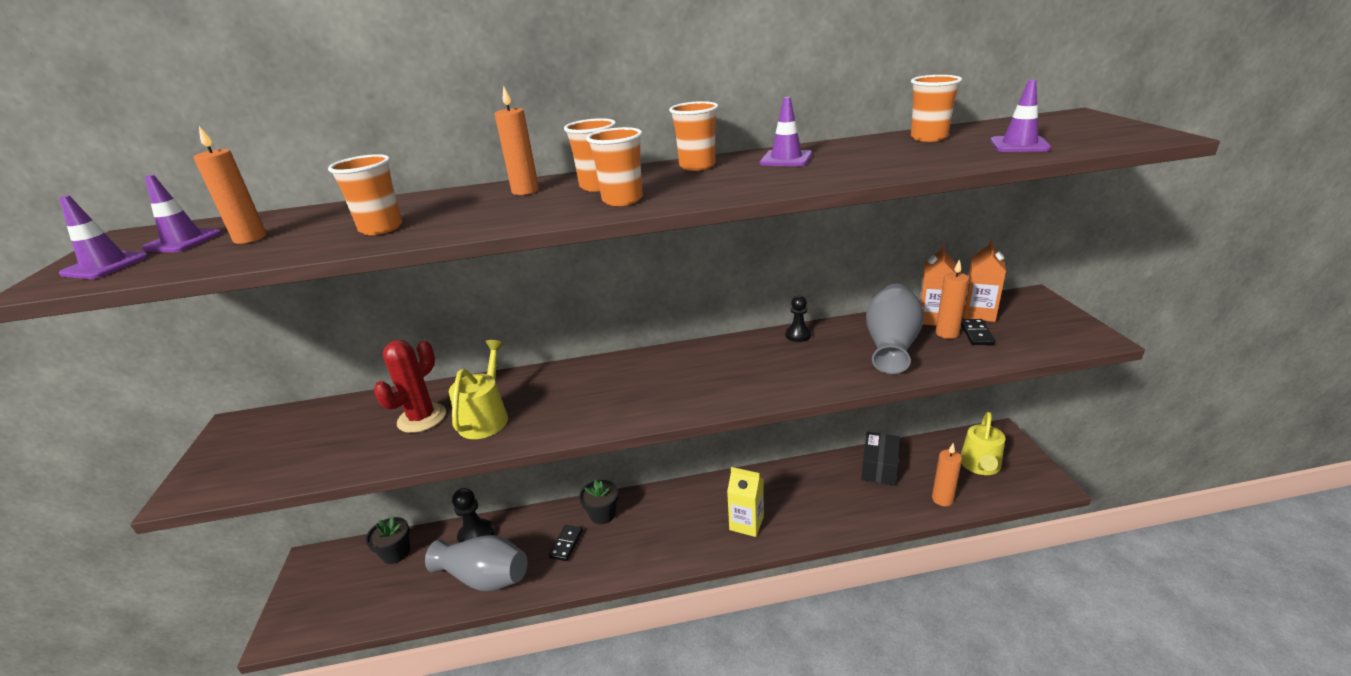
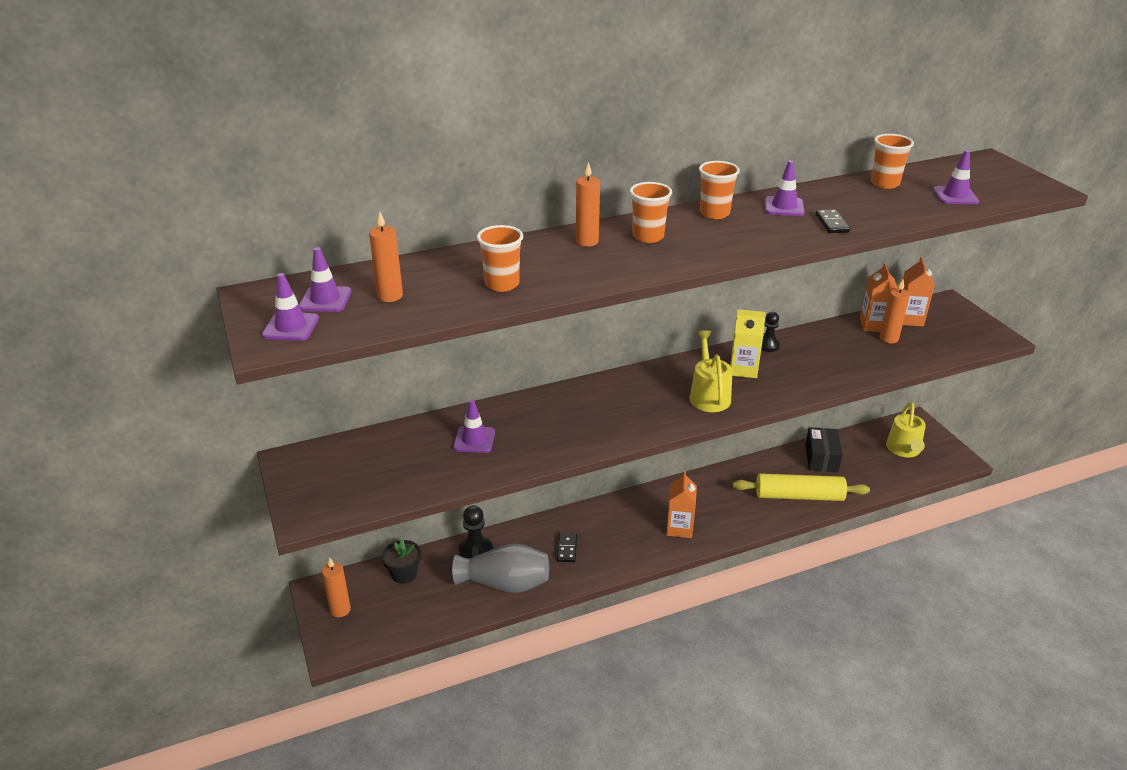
camera: 15 degrees left, 5 degrees up
red cactus [374,340,446,433] -> purple traffic cone [453,400,495,453]
yellow watering can [449,340,508,439] -> yellow watering can moved to [690,330,732,412]
black flower pot [579,479,619,524] -> none
orange cup [586,127,643,206] -> none
yellow carton [727,467,764,537] -> yellow carton moved to [730,309,766,378]
grey vase [866,284,924,374] -> none
orange candle [932,443,962,506] -> orange candle moved to [322,558,351,617]
black domino [961,319,995,345] -> black domino moved to [816,209,850,233]
none -> orange carton [666,471,697,538]
none -> yellow rolling pin [733,473,870,501]

